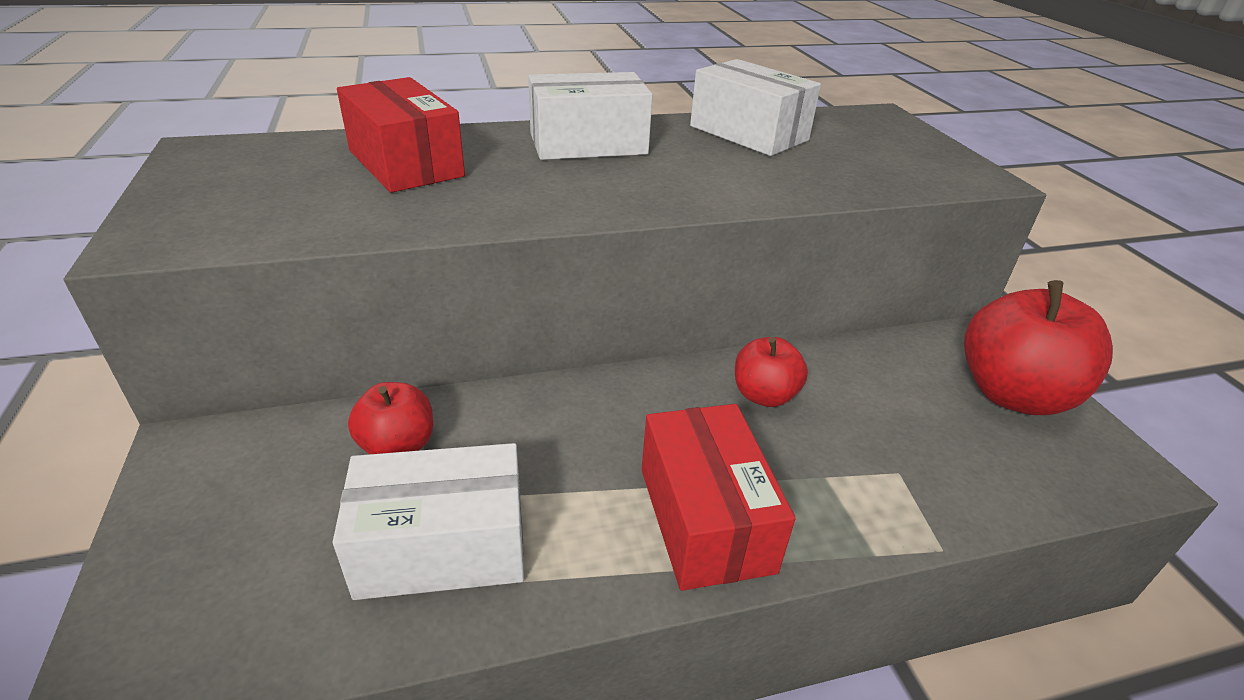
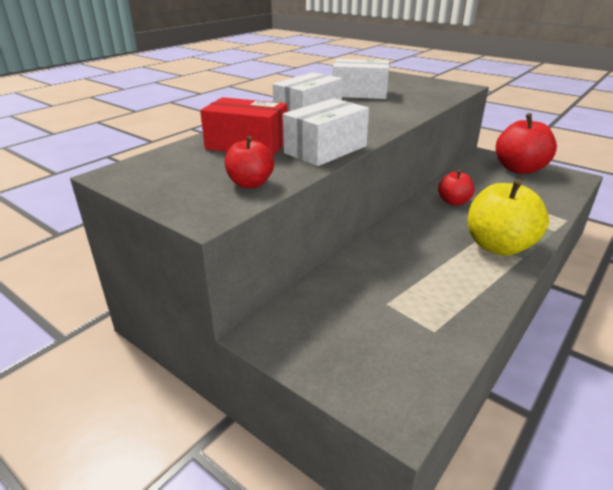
camera: 35 degrees left, 5 degrees down
white box [333,443,524,600] -> white box moved to [283,98,369,166]
red apple [348,382,433,454] -> red apple moved to [225,136,274,188]
red box [641,404,796,591] -> yellow apple [468,179,549,256]

